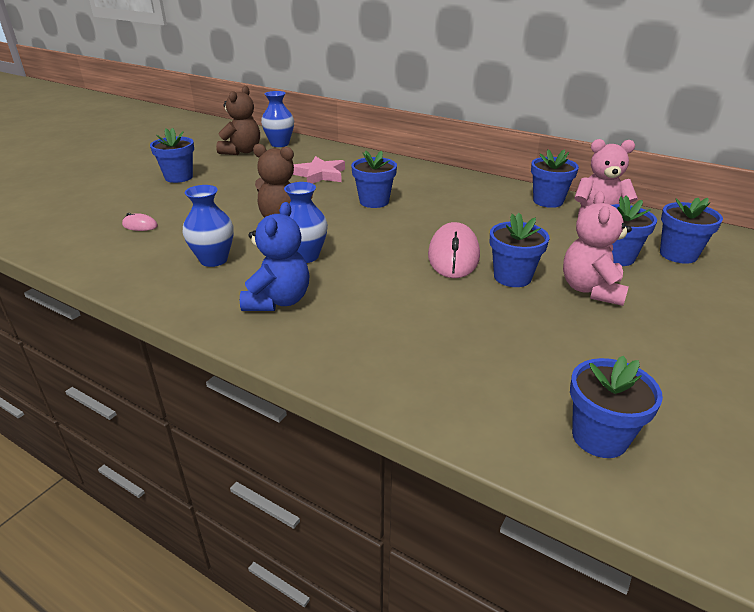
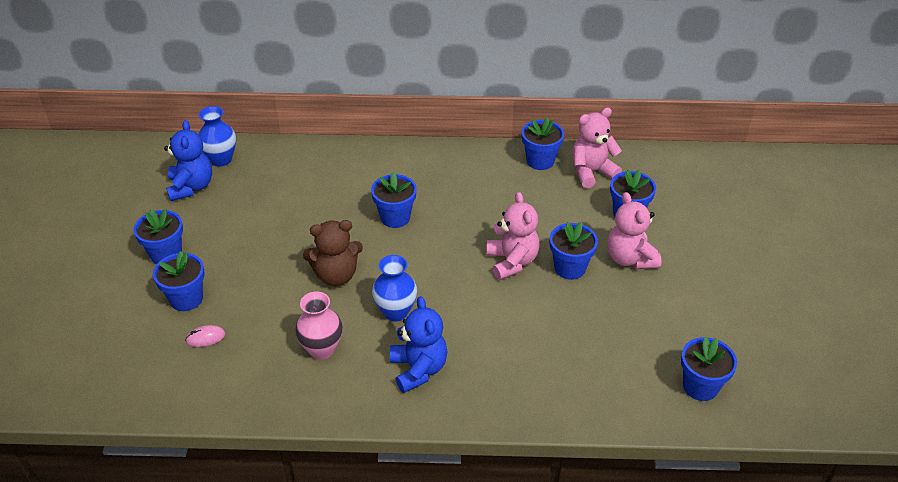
camera: 30 degrees left, 10 degrees up
blue vase [183,185,234,267] -> pink vase [295,291,342,360]
brown teddy bear [216,86,260,155] -> blue teddy bear [164,120,212,201]
pink star [293,156,345,184] -> none
pink mouse [428,222,480,278] -> pink teddy bear [486,192,540,280]
blue flower pot [660,198,723,264] -> blue flower pot moved to [153,251,205,311]

